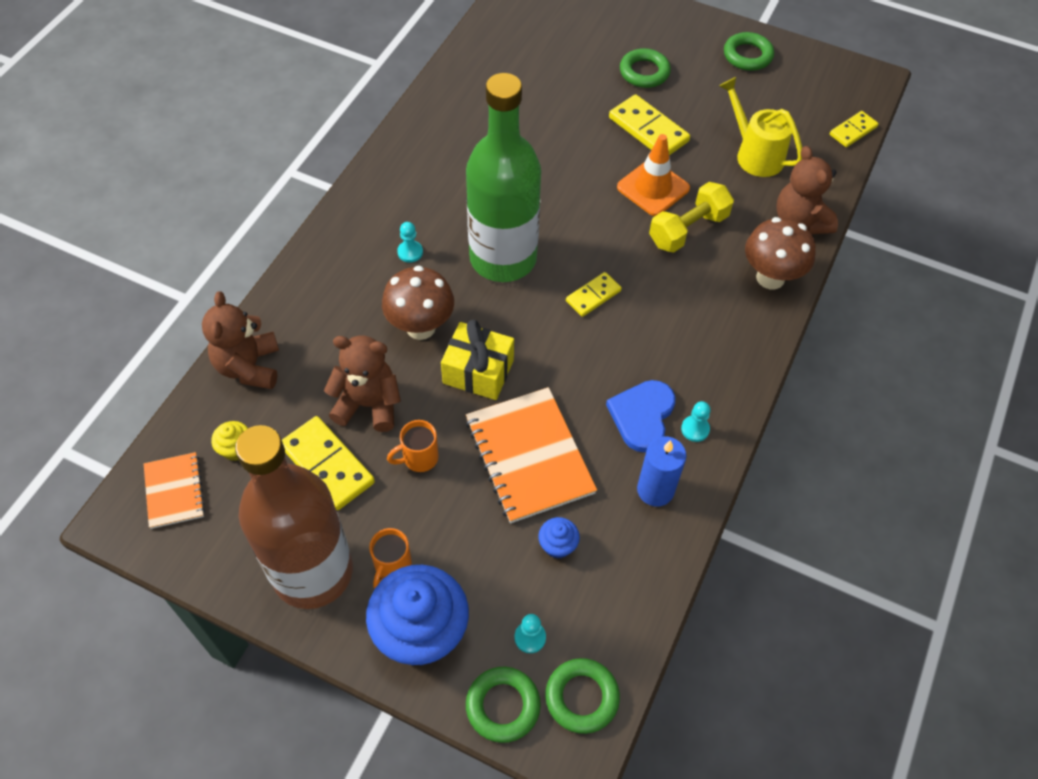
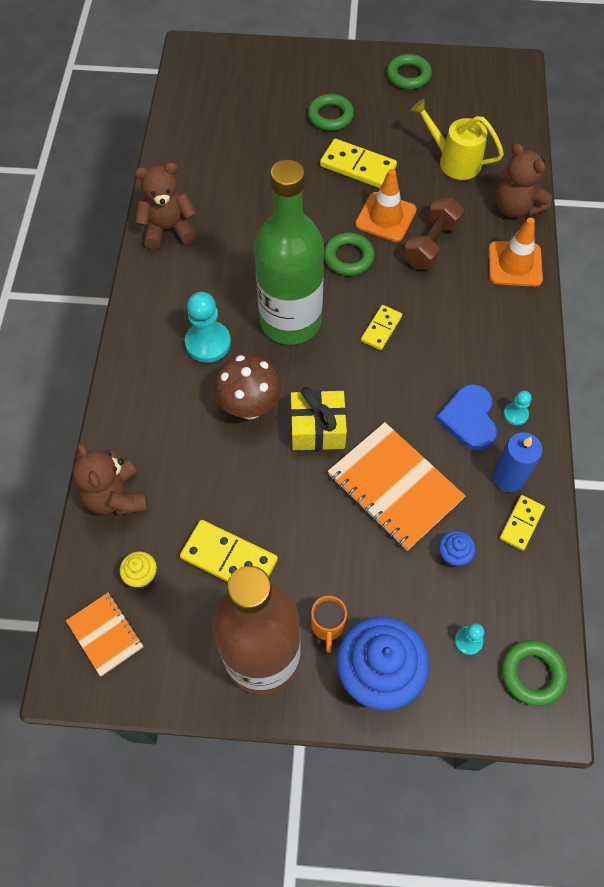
camera: 20 degrees left, 5 degrees up
brown teddy bear [324,336,401,432] -> brown teddy bear moved to [135,162,196,249]
orange mug [387,420,439,472] -> none
turquoise pawn [397,222,423,263] -> turquoise pawn [185,292,231,362], size x1.93
green ring [466,667,541,743] -> green ring moved to [324,232,375,276]
yellow dumbbell [649,182,734,253] -> brown dumbbell [403,197,464,270]
brown mushroom [745,217,816,289] -> orange traffic cone [489,218,543,287]
yellow domino [830,111,879,147] -> yellow domino moved to [500,495,545,551]

